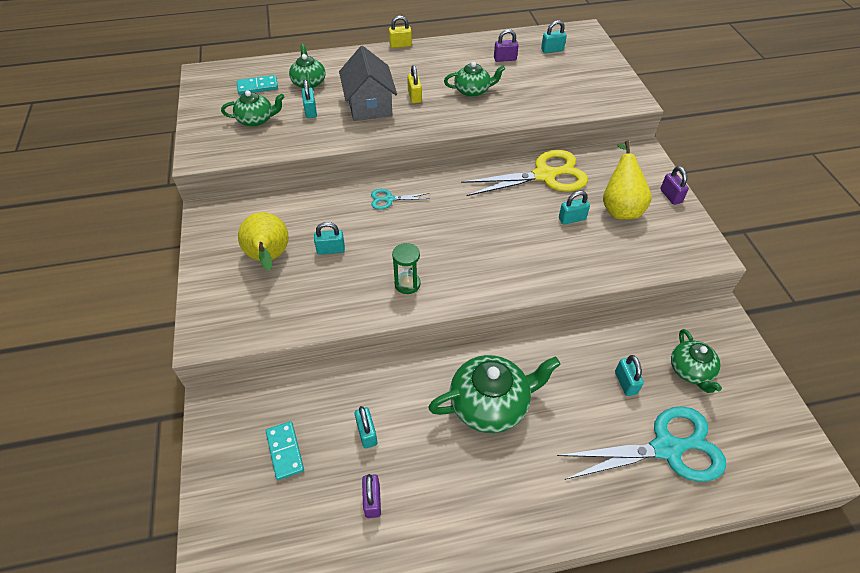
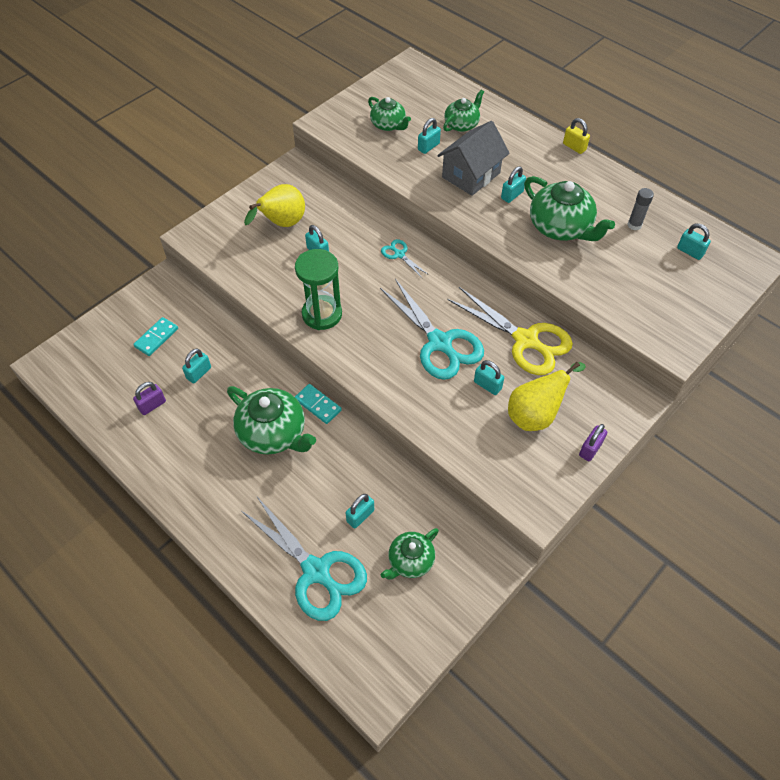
camera: 55 degrees right, 5 degrees up
turquoise domino [237,75,278,94] -> turquoise domino moved to [295,384,342,424]
green hourglass [392,243,420,294] -> green hourglass [295,249,342,330], size x1.71
yellow padlock [407,65,422,103] -> turquoise padlock [501,166,526,203]
green teapot [444,62,505,97] -> green teapot [524,176,615,241], size x1.65
purple padlock [494,29,519,62] -> grey glue stick [628,188,654,231]
none -> turquoise scissors [380,279,484,380]

